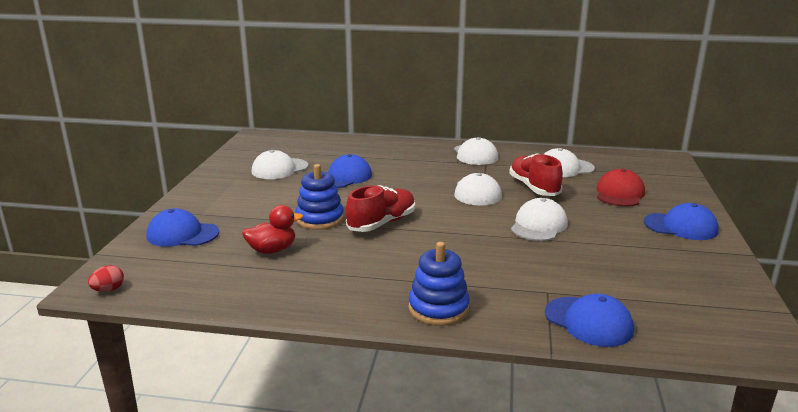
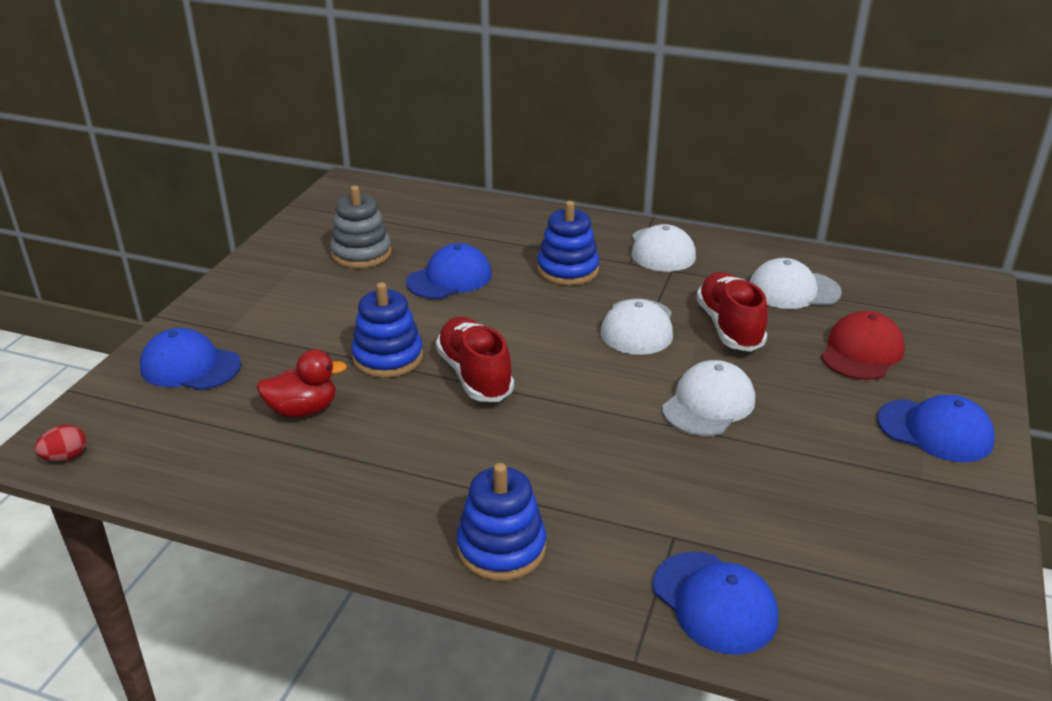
camera: 10 degrees right, 10 degrees up
white cap [252,150,309,179] -> grey stacking toy [330,186,392,268]
red shoe [346,185,415,232] -> red shoe turned 75 degrees counterclockwise [436,317,514,402]
none -> blue stacking toy [537,201,599,286]

